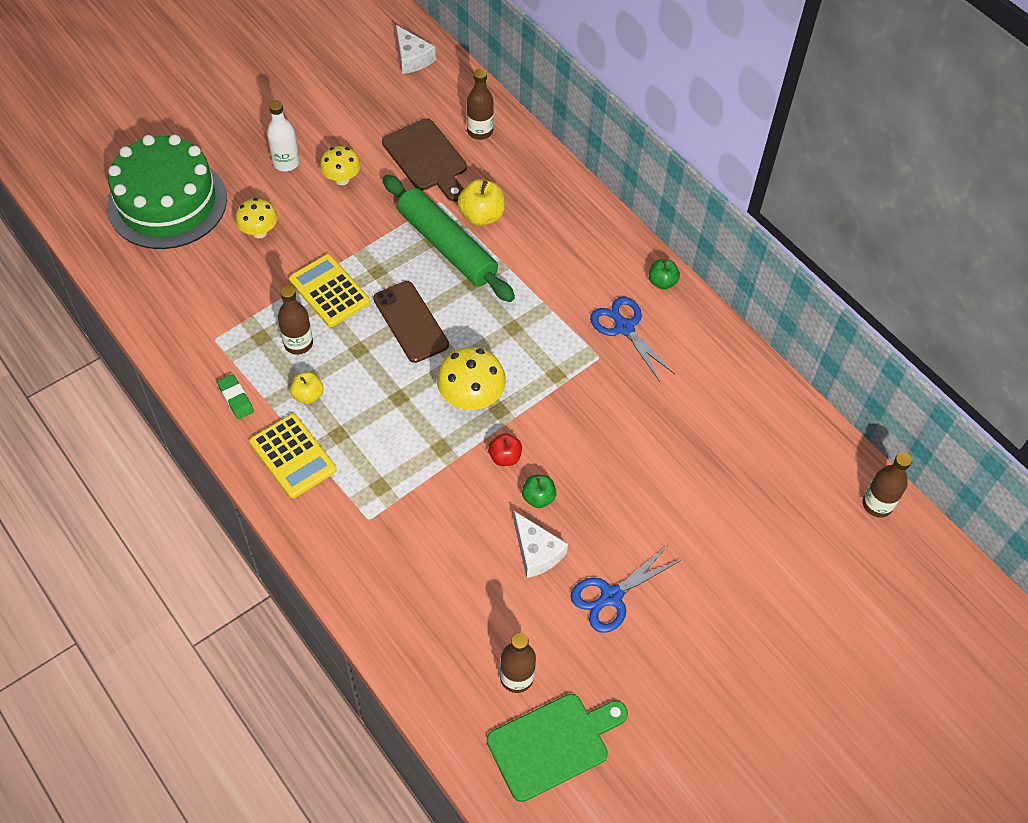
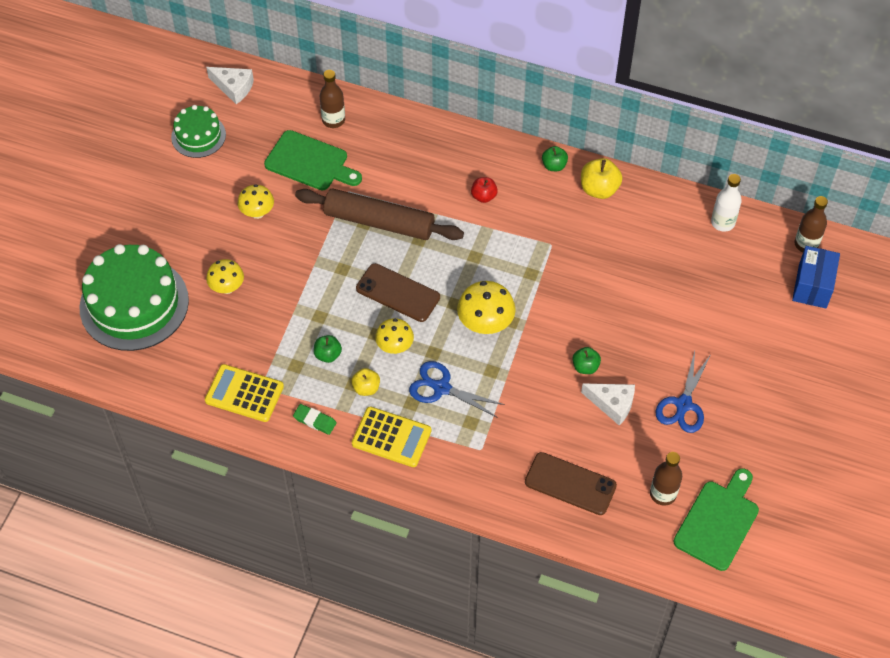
camera: 30 degrees left, 0 degrees up
white bottle [267,100,299,171] -> white bottle moved to [711,174,742,232]
brown bottle [278,285,313,355] -> green apple [314,335,342,363]
yellow calculator [289,254,370,327] -> yellow calculator moved to [205,364,284,422]
brown cutting board [382,119,467,202] -> green cutting board [264,130,362,190]
green rolling pin [383,175,515,302] -> brown rolling pin [295,189,464,240]
yellow apple [457,179,505,226] -> yellow apple moved to [581,158,622,199]
red apple [488,433,522,466] -> red apple moved to [471,177,498,203]
blue scissors [590,297,675,382] -> blue scissors moved to [409,361,505,418]
none -> green cake [171,105,226,158]
none -> yellow mushroom [375,318,414,354]
none -> brown phone [525,452,617,515]
none -> blue box [792,246,840,308]

